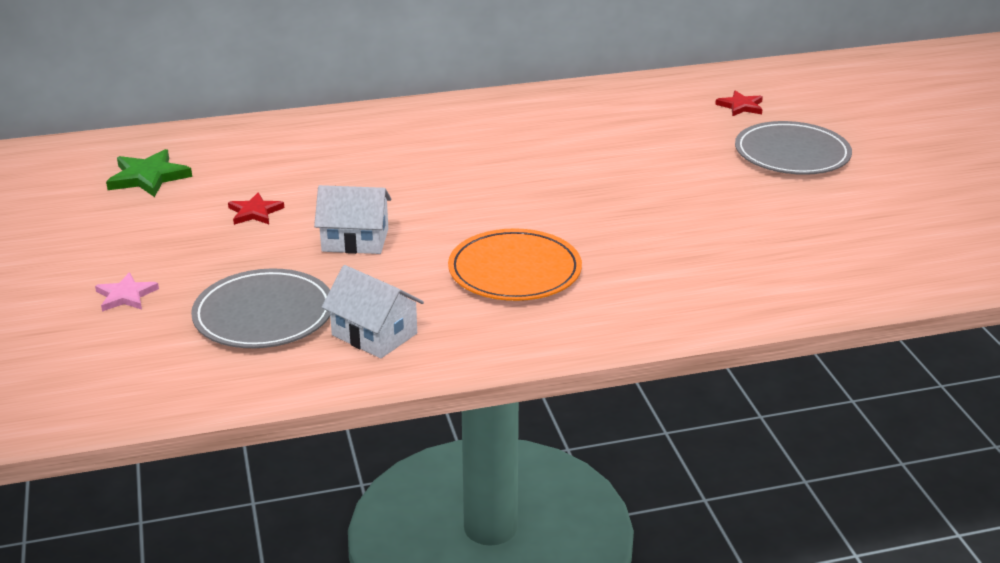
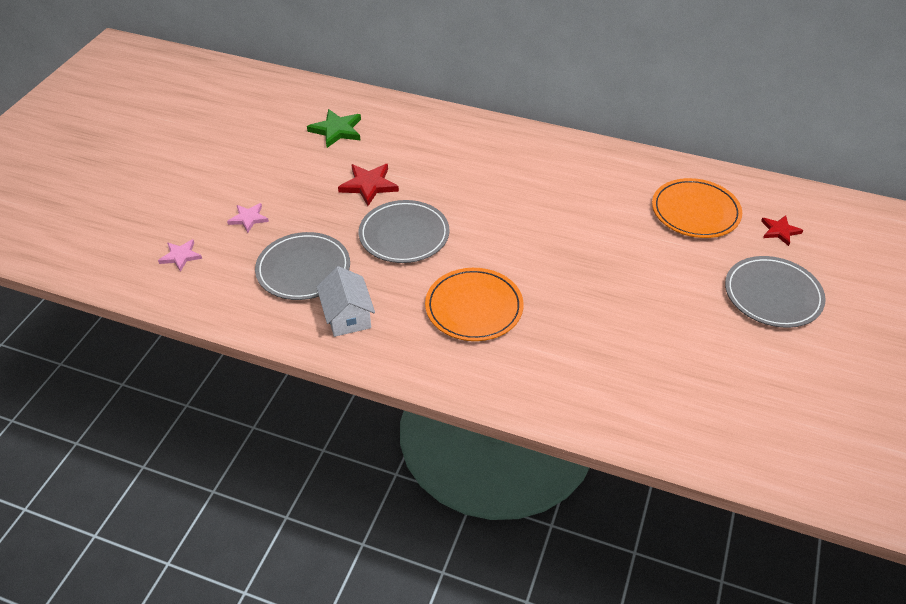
camera: 35 degrees right, 15 degrees up
red star [228,192,284,225] -> red star [338,164,399,206], size x1.54
white house [314,185,391,254] -> grey plate [359,200,450,263]
none -> pink star [158,239,202,272]
none -> orange plate [652,178,742,238]

